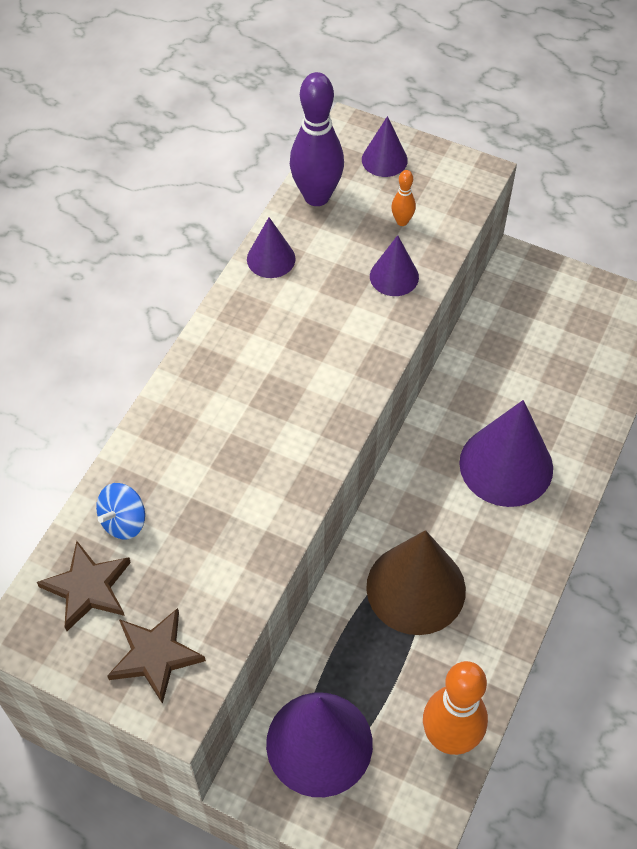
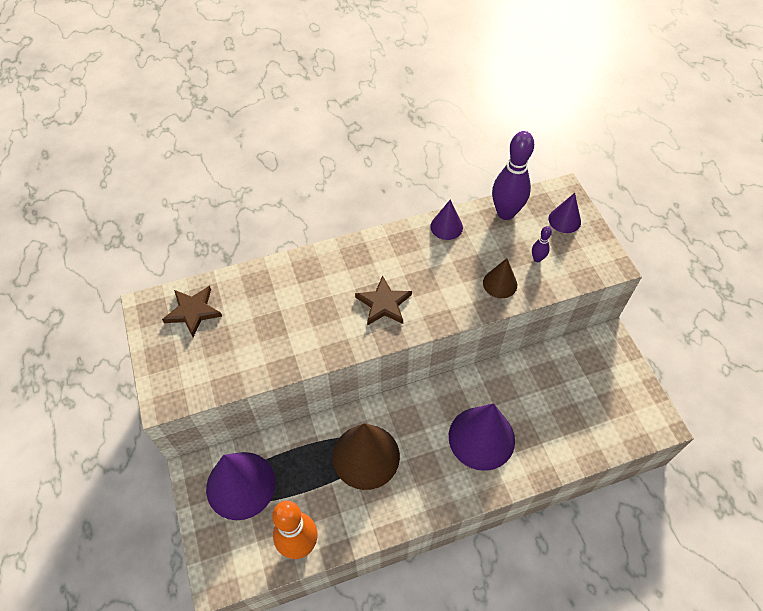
camera: 45 degrees right, 0 degrees up
blue spinning top [96,483,145,540] -> none
brown star [107,608,206,704] -> brown star moved to [355,275,412,326]
purple cone [370,235,419,296] -> brown cone [483,258,517,298]
orange bowling pin [391,170,416,226] -> purple bowling pin [532,226,552,262]

